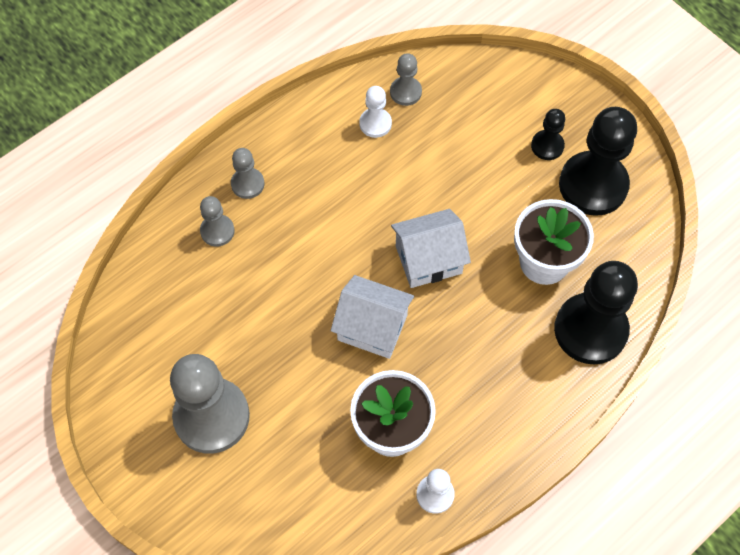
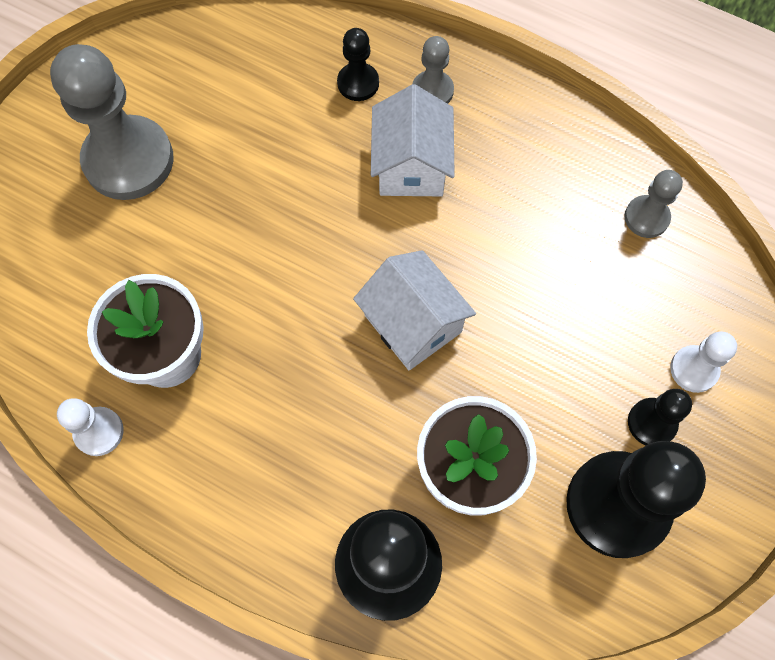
camera: 70 degrees right, 5 degrees up
grey pawn [200,196,234,247] -> black pawn [337,28,379,101]
white house [331,275,414,359] -> white house moved to [371,84,455,196]
white pawn [359,86,392,138] -> white pawn moved to [670,332,737,393]

